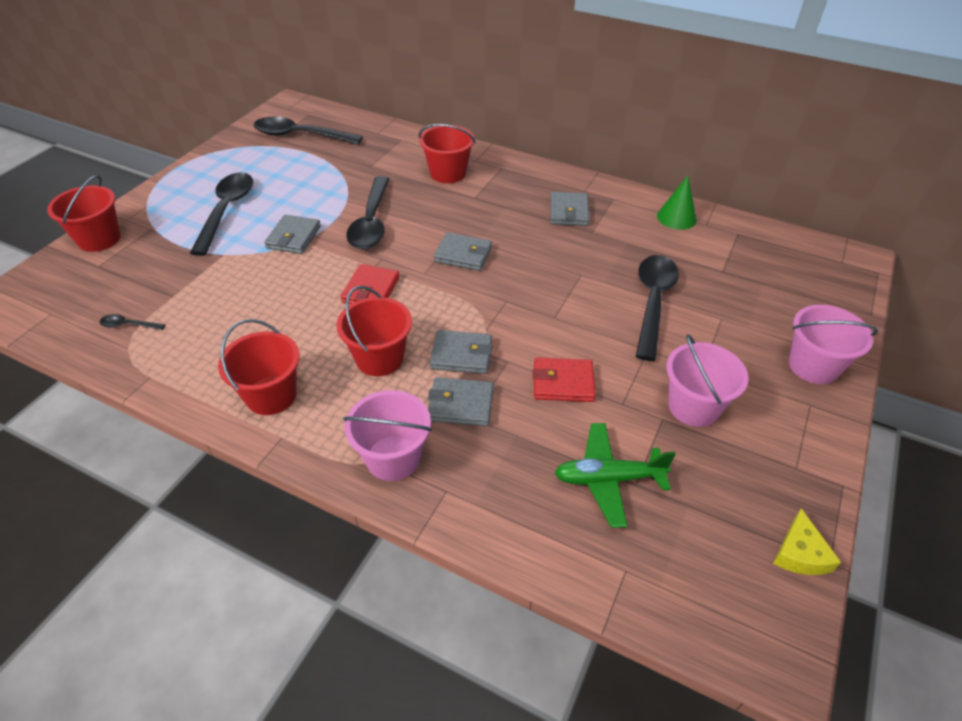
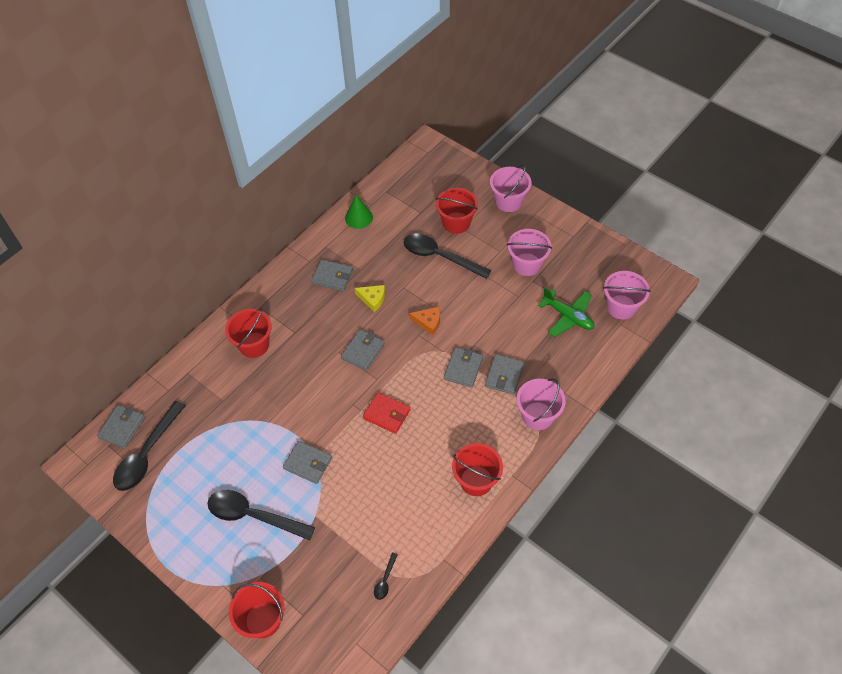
camera: 75 degrees left, 10 degrees up
red bucket [336,286,412,376] -> red bucket moved to [436,188,478,234]
black spoon [346,176,389,249] -> none
red wallet [533,357,596,402] -> none
green plane [555,423,676,528] -> green plane turned 60 degrees counterclockwise [538,287,594,337]
yellow cheese [773,508,841,575] -> yellow cheese moved to [355,285,385,312]
none -> grey wallet [97,405,145,448]
none -> orange cheese [409,307,440,335]
none -> pink bucket [603,271,651,319]

